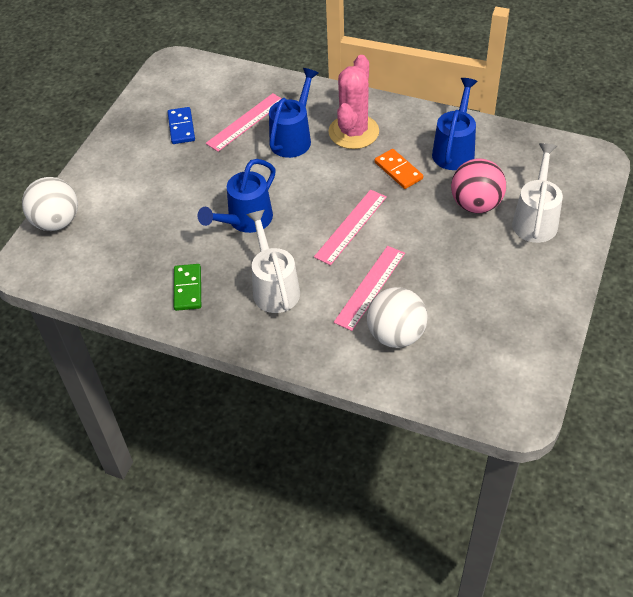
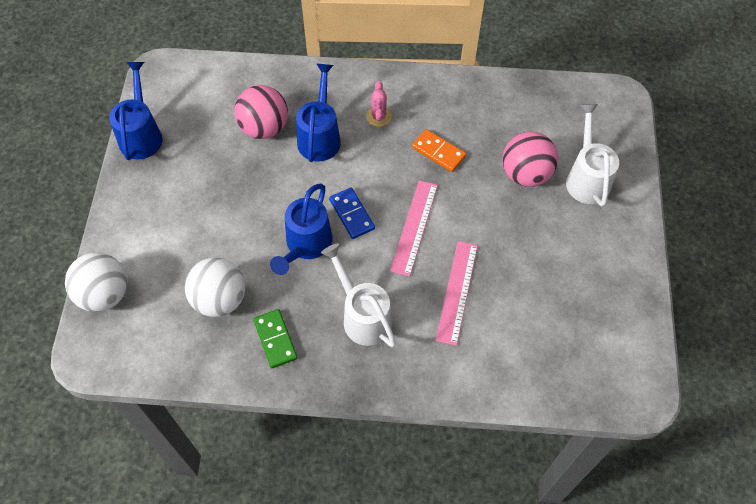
camera: 20 degrees left, 10 degrees up
blue domino [168,107,195,144] -> blue domino moved to [329,187,375,239]
pink ruler [206,93,282,152] -> pink ball [234,85,288,139]
pink cactus [329,55,379,149] -> pink cactus [366,81,392,127], size x0.48
white ball [367,287,428,348] -> white ball moved to [185,258,245,317]
blue watering can [432,78,478,170] -> blue watering can moved to [109,62,162,160]

